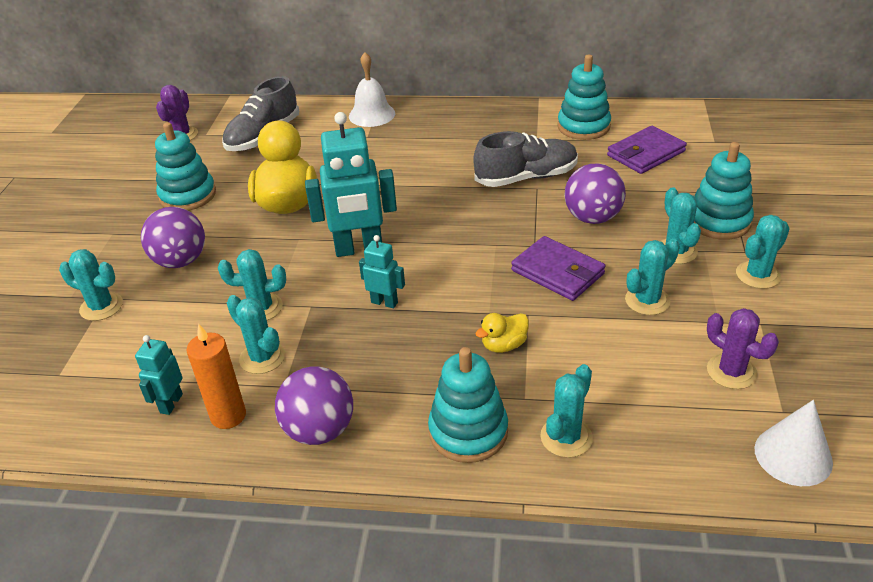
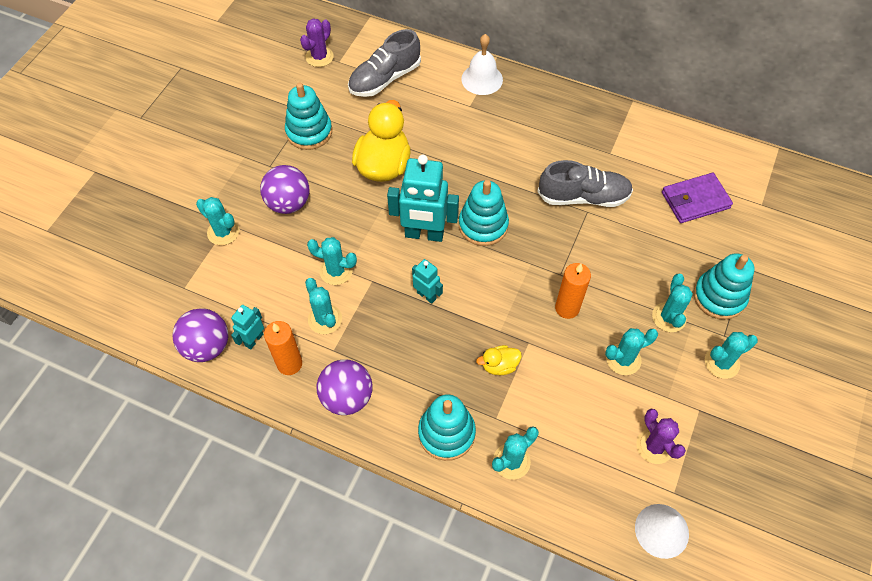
camera: 15 degrees right, 20 degrees up
purple wallet [511,236,606,301] -> orange candle [555,263,591,319]
turquoise stacking toy [557,55,611,140] -> turquoise stacking toy moved to [459,180,509,246]
purple ball [565,164,626,224] -> purple ball moved to [172,308,228,362]

